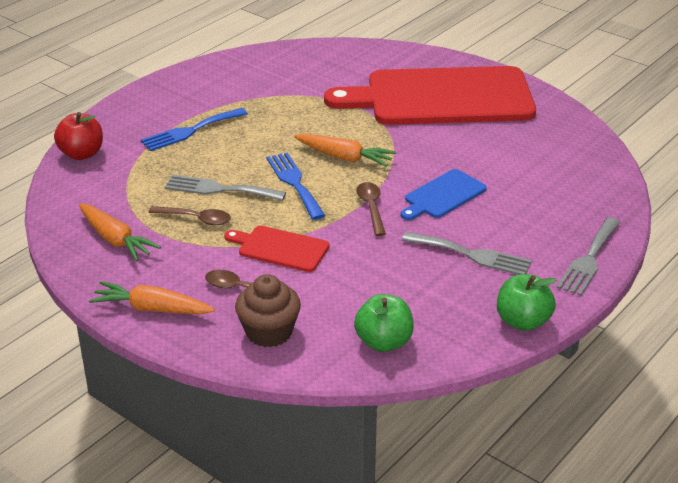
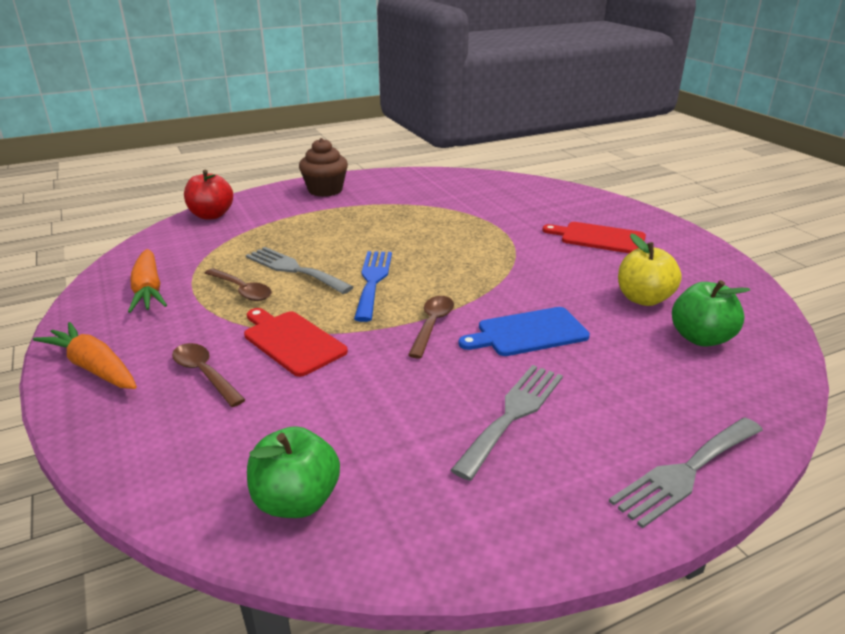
camera: 25 degrees right, 5 degrees down
blue fork [141,108,248,151] -> none
brown cupcake [235,274,301,347] -> brown cupcake moved to [299,138,348,197]
orange carrot [294,134,396,167] -> none
red cutting board [324,66,536,125] -> red cutting board [542,222,646,253], size x0.43
grey fork [402,232,532,275] -> grey fork turned 105 degrees counterclockwise [451,365,563,481]
green apple [497,274,557,331] -> green apple moved to [672,280,750,347]
none -> yellow apple [618,233,682,306]

